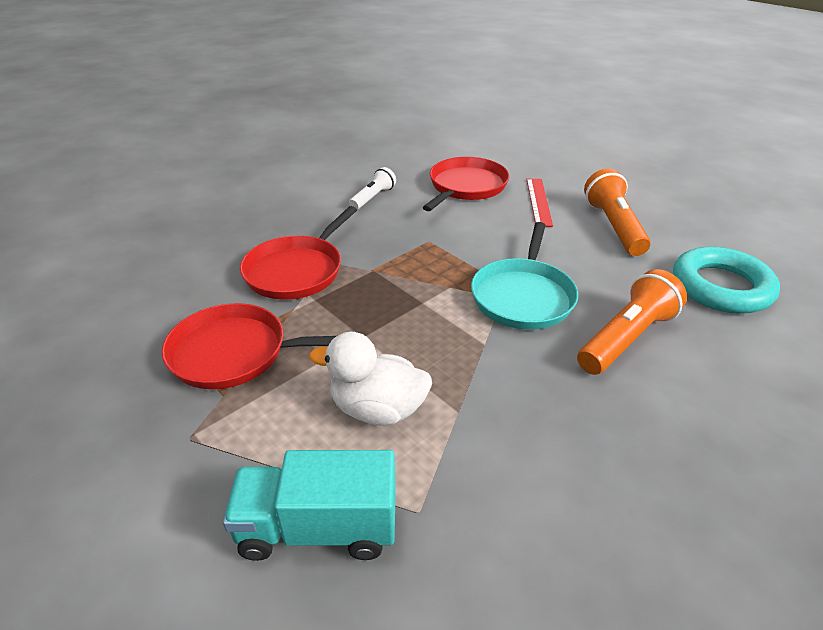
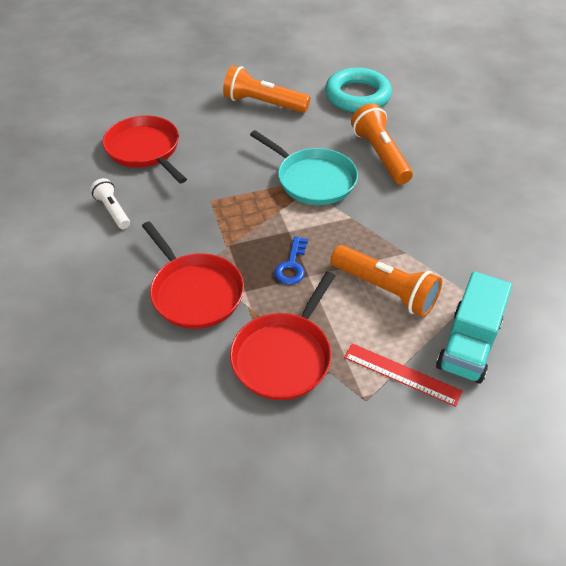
camera: 65 degrees left, 10 degrees up
white duck [309,332,432,425] -> orange flashlight [331,245,442,317]
red ruler [527,179,553,227] -> red ruler moved to [344,343,462,407]
none -> blue key [274,236,308,284]

